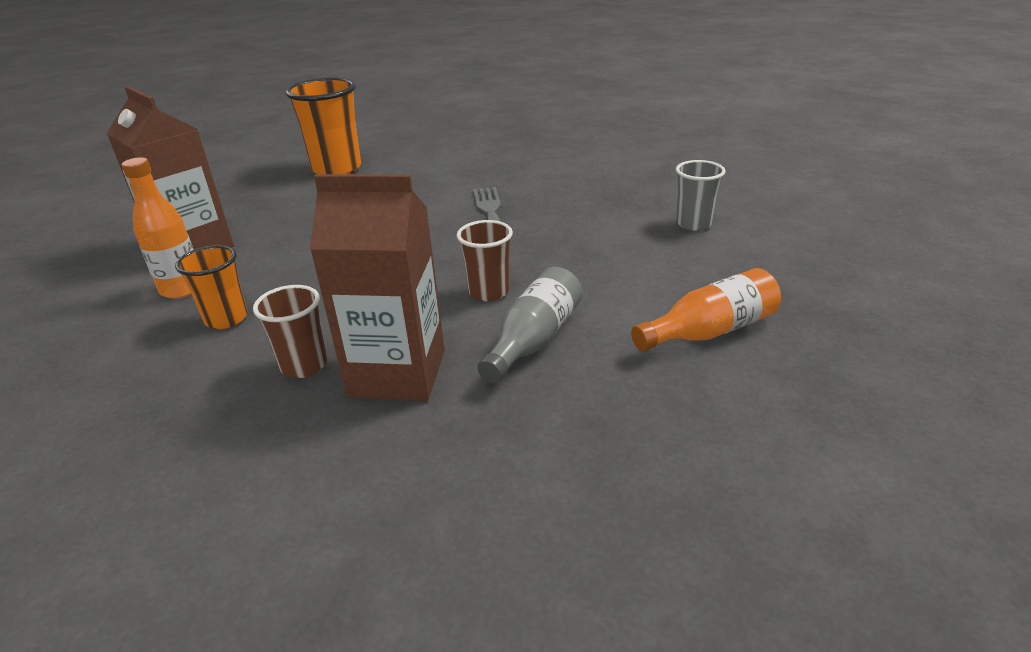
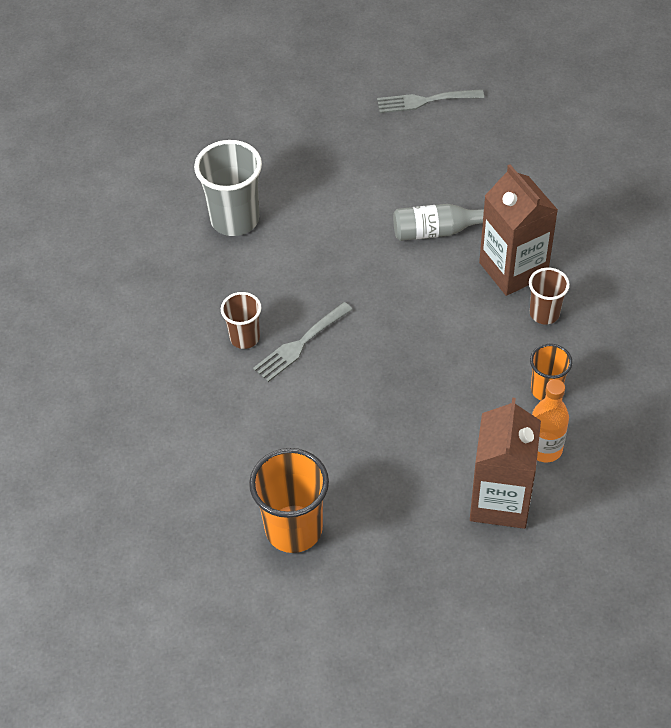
camera: 125 degrees left, 20 degrees up
brown cup [456,220,513,302] -> brown cup moved to [221,292,261,349]
orange bottle [631,268,781,351] -> none
grey cup [676,160,725,231] -> grey cup [194,140,262,236], size x1.73
none -> grey fork [377,89,484,113]

